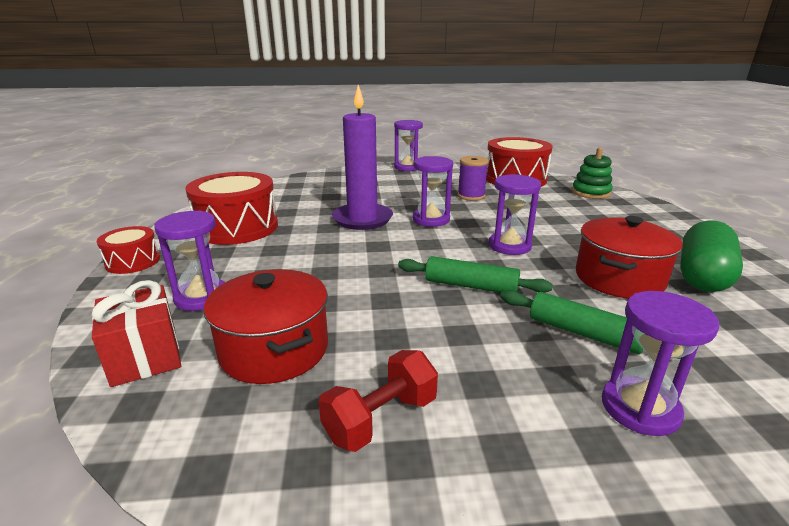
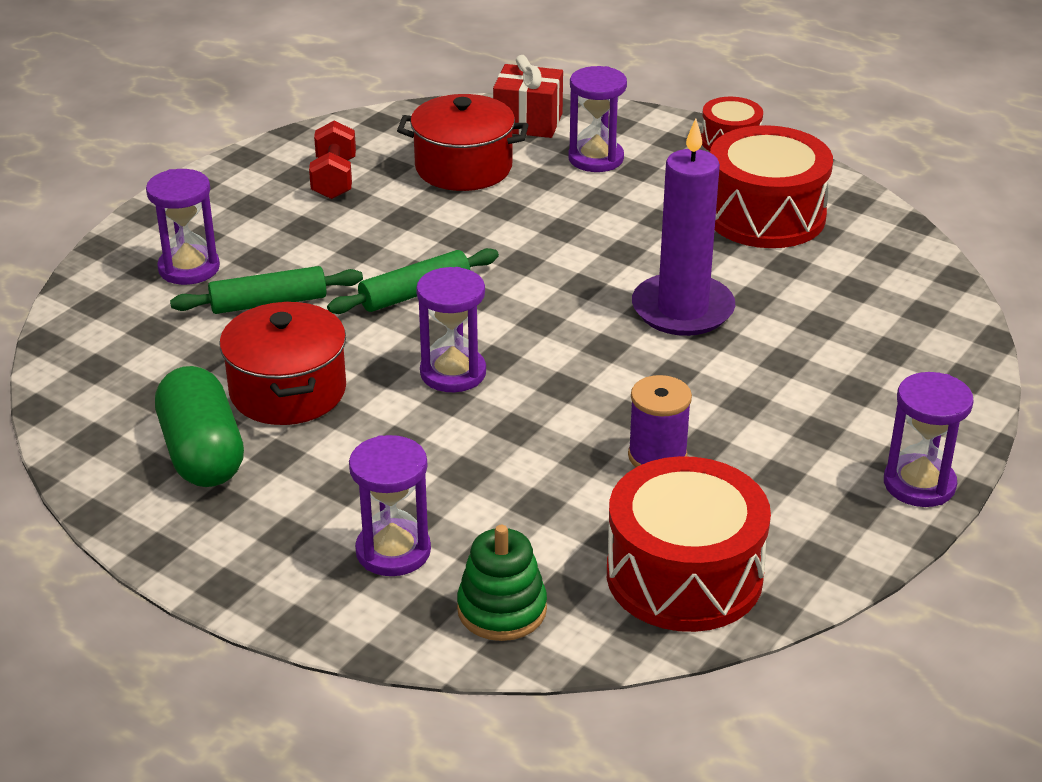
camera: 130 degrees right, 10 degrees up
purple hourglass [413,156,453,227] -> purple hourglass moved to [349,435,431,576]

